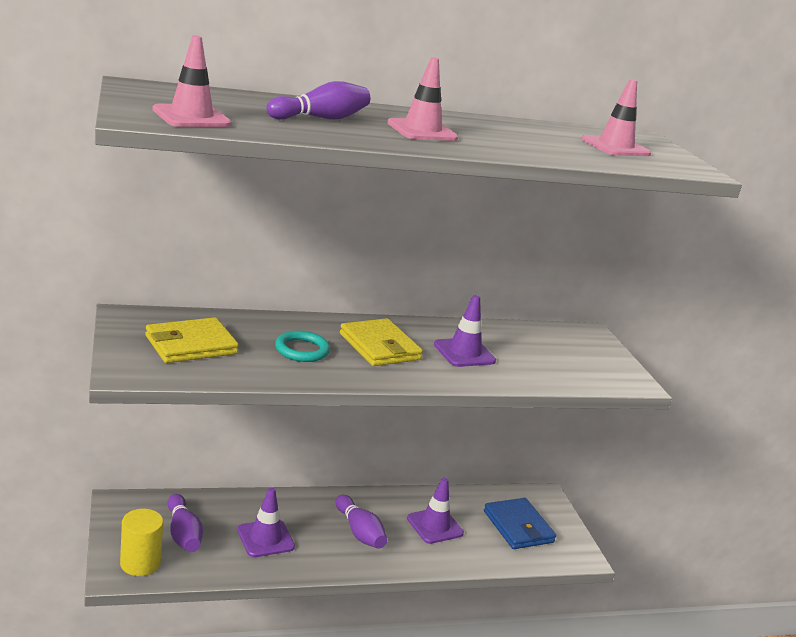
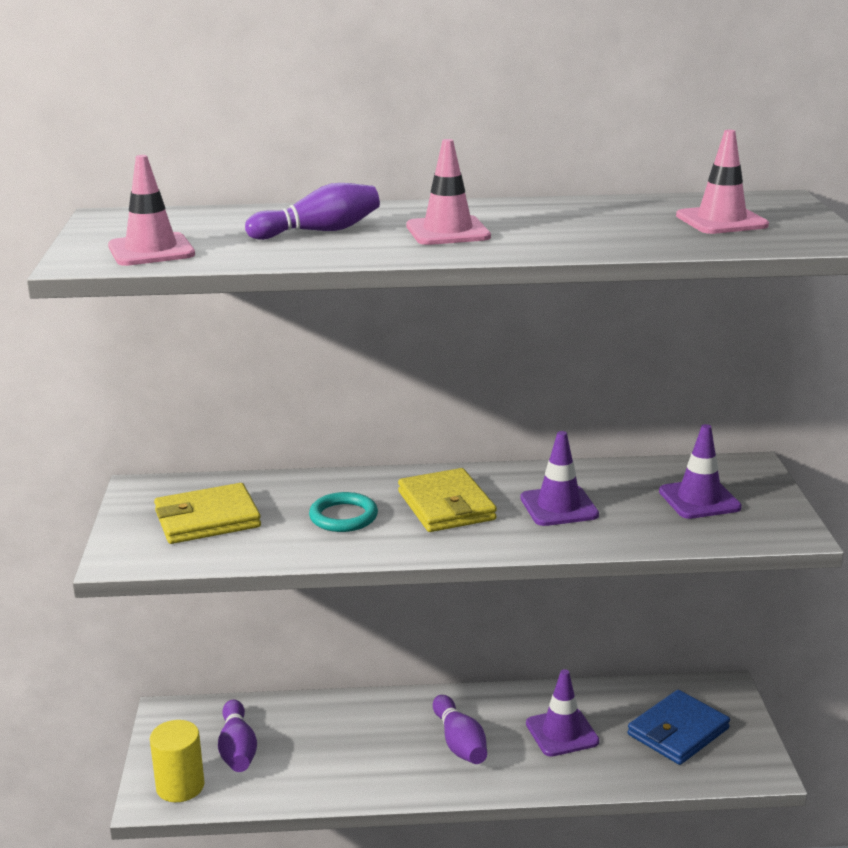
camera: 15 degrees right, 0 degrees up
purple traffic cone [237,487,295,557] -> purple traffic cone moved to [659,424,742,519]
blue wallet [484,498,556,549] -> blue wallet turned 60 degrees clockwise [627,690,730,765]

